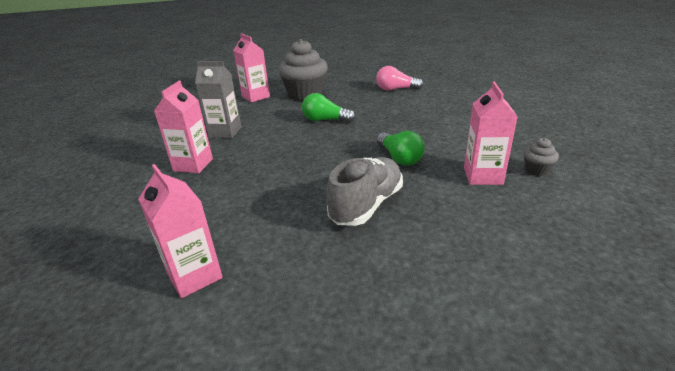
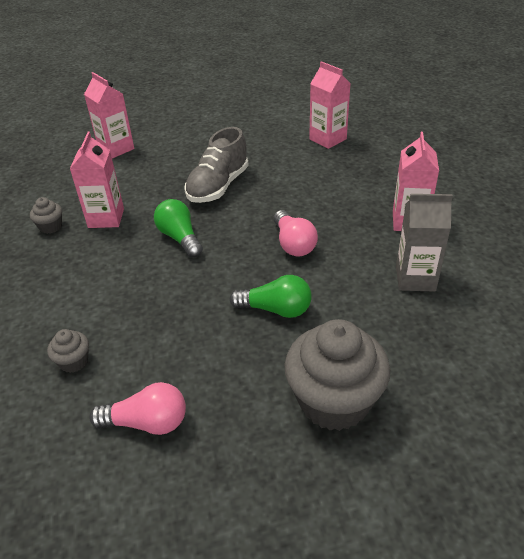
camera: 175 degrees right, 10 degrees up
pink carton [233,33,270,102] -> pink carton moved to [84,72,134,159]
none -> grey cupcake [47,329,89,373]
none -> pink light bulb [274,210,318,257]

